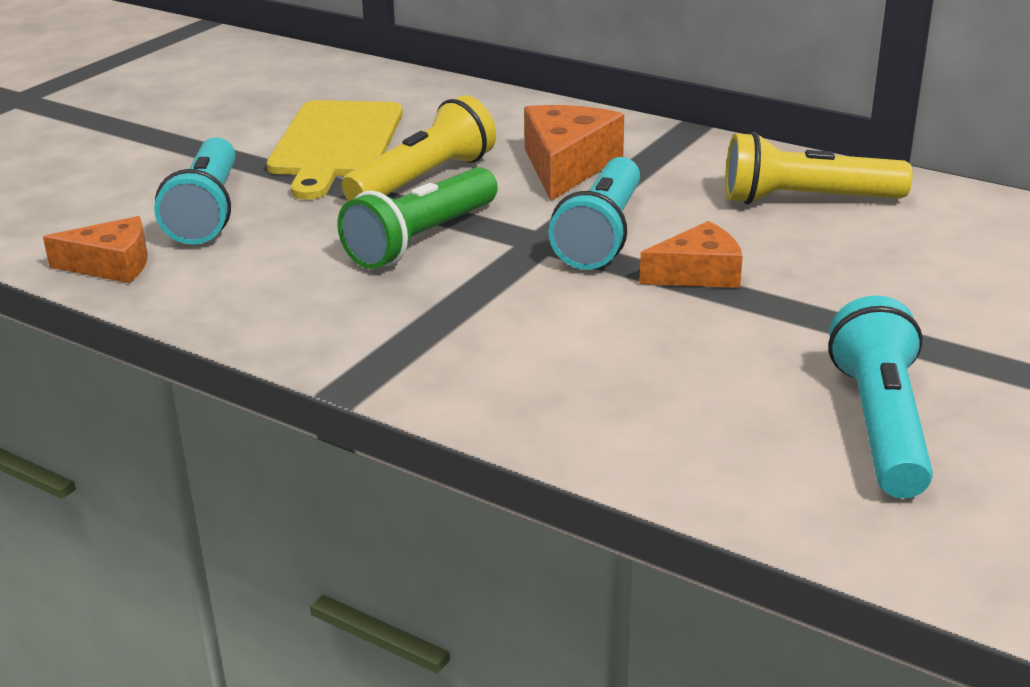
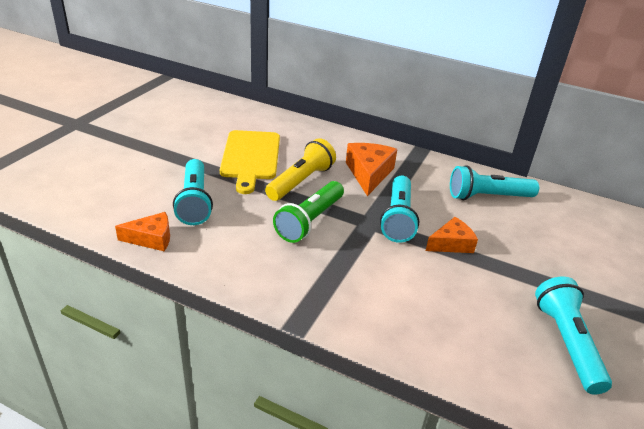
camera: 10 degrees left, 5 degrees up
yellow flashlight [725,132,913,205] -> turquoise flashlight [450,165,539,200]

